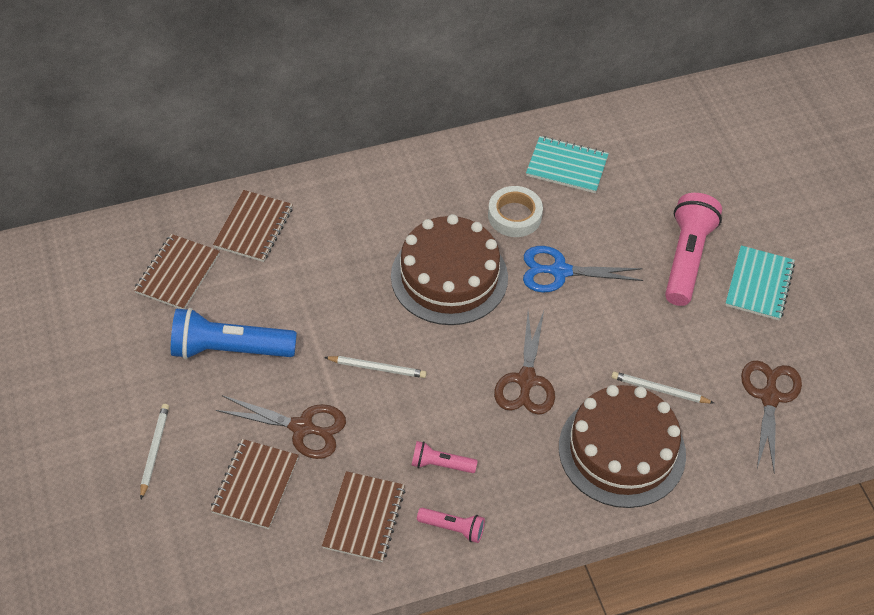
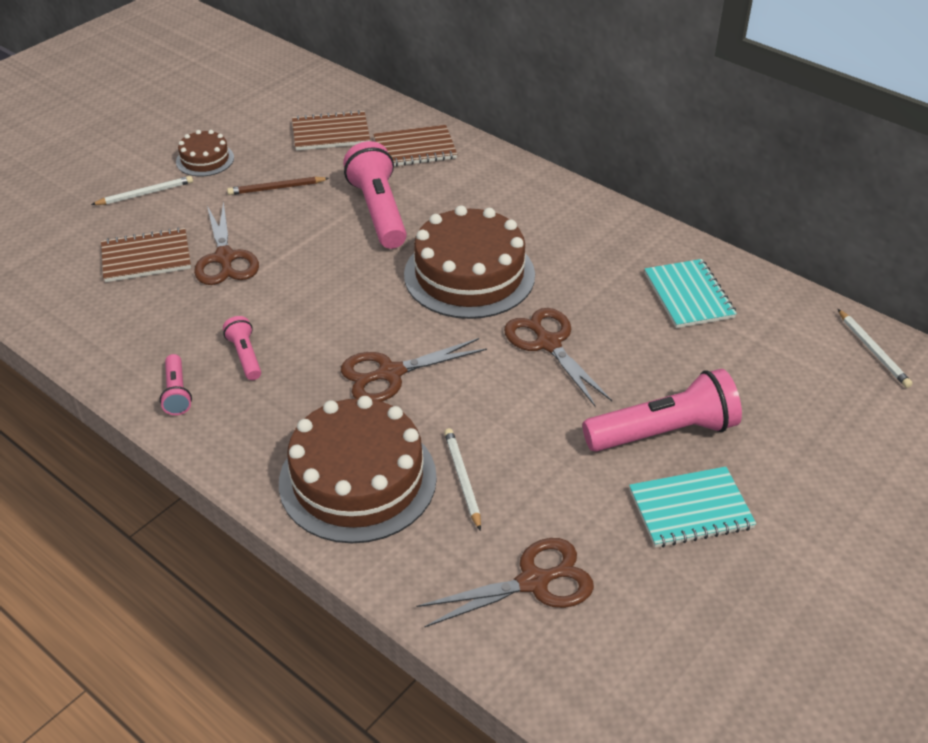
camera: 60 degrees right, 10 degrees down
blue flashlight [171,308,297,359] -> brown pencil [227,177,329,195]
brown notebook [322,471,405,562] -> none
white pencil [324,356,427,378] -> white pencil moved to [838,309,913,388]
white tape [488,186,543,237] -> none
blue scissors [523,246,643,293] -> brown scissors [504,308,612,407]
none -> brown cake [176,130,234,177]
none -> pink flashlight [343,141,407,249]

